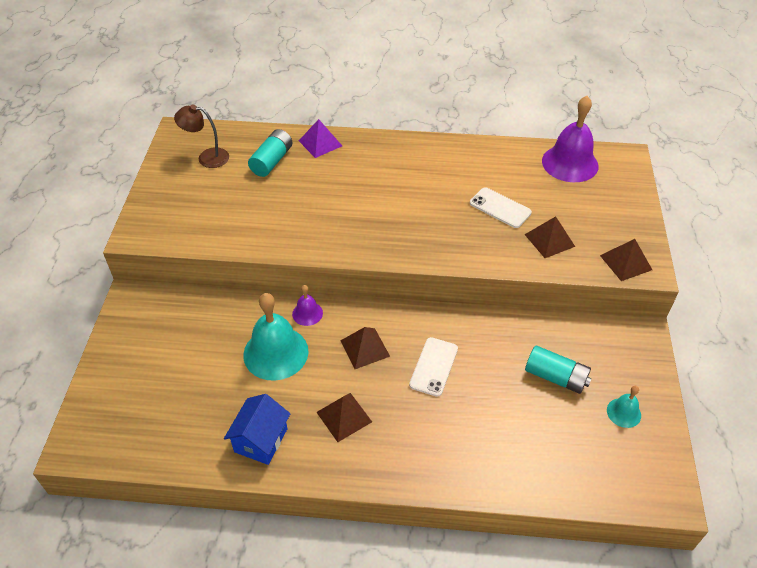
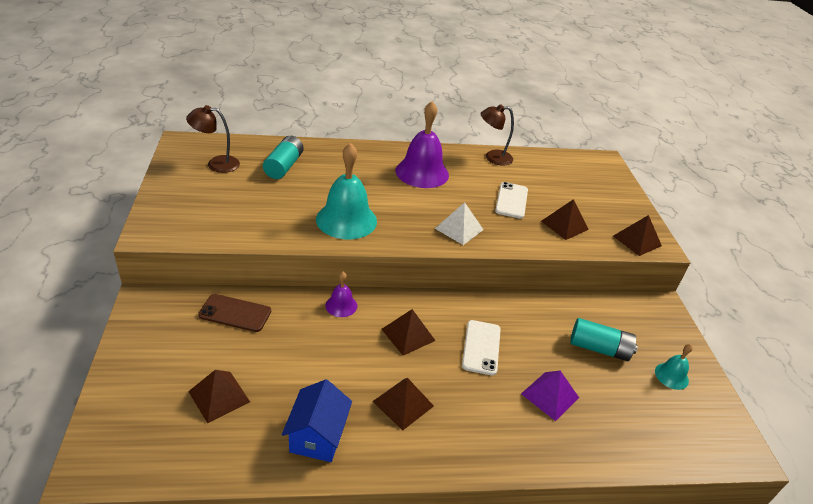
camera: 15 degrees left, 10 degrees down
turquoise bell [243,293,308,381] -> turquoise bell moved to [316,143,377,239]
purple pyramid [299,119,342,158] -> purple pyramid moved to [521,371,579,421]
white phone [470,187,532,228] -> white phone turned 75 degrees clockwise [495,182,528,219]
purple bell [542,96,598,182] -> purple bell moved to [395,101,449,188]
none -> brown pyramid [188,370,250,424]
none -> brown phone [198,294,271,332]
none -> white pyramid [435,202,484,245]
none -> brown lamp [480,104,514,166]

